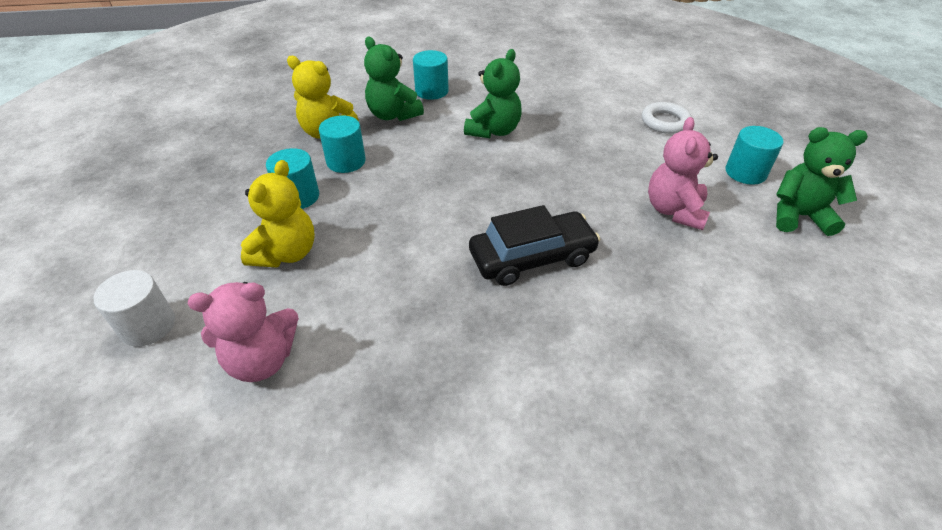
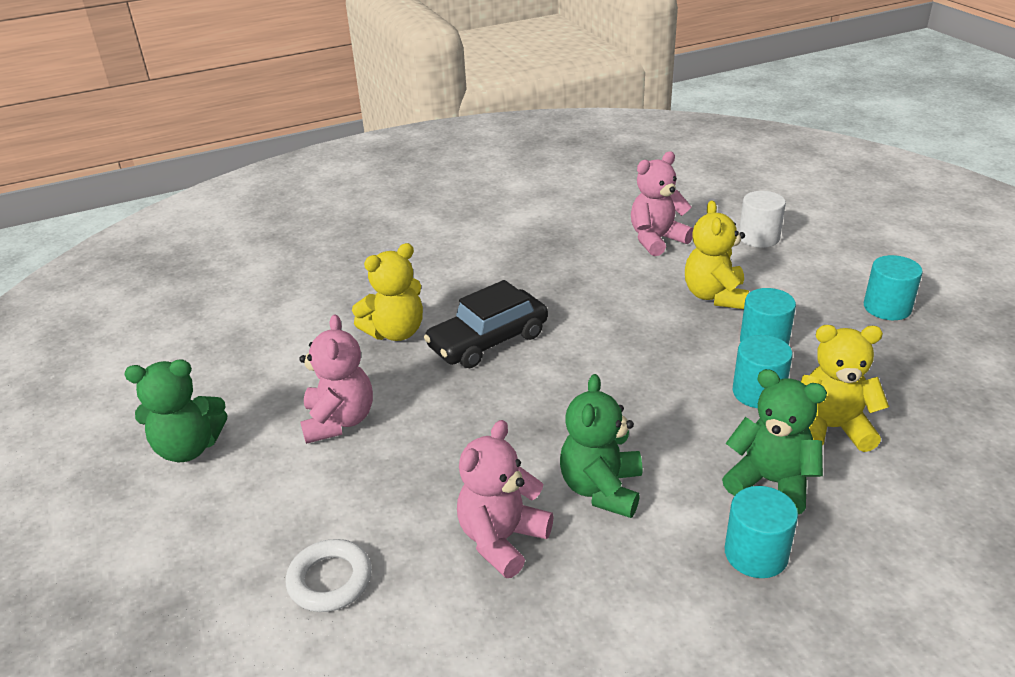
camera: 165 degrees right, 10 degrees down
turquoise cylinder [726,126,783,185] -> turquoise cylinder moved to [864,255,923,320]
none -> yellow teddy bear [352,243,423,341]
none -> pink teddy bear [457,420,554,578]

